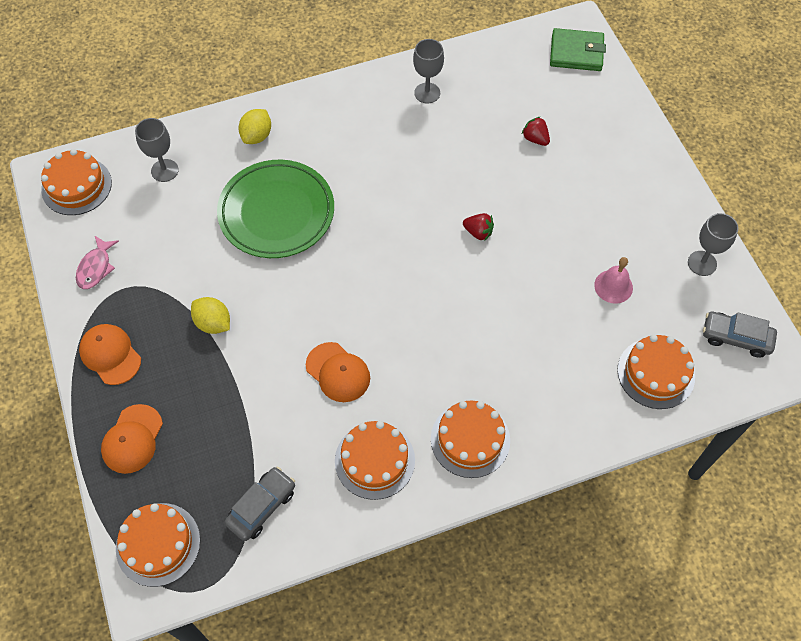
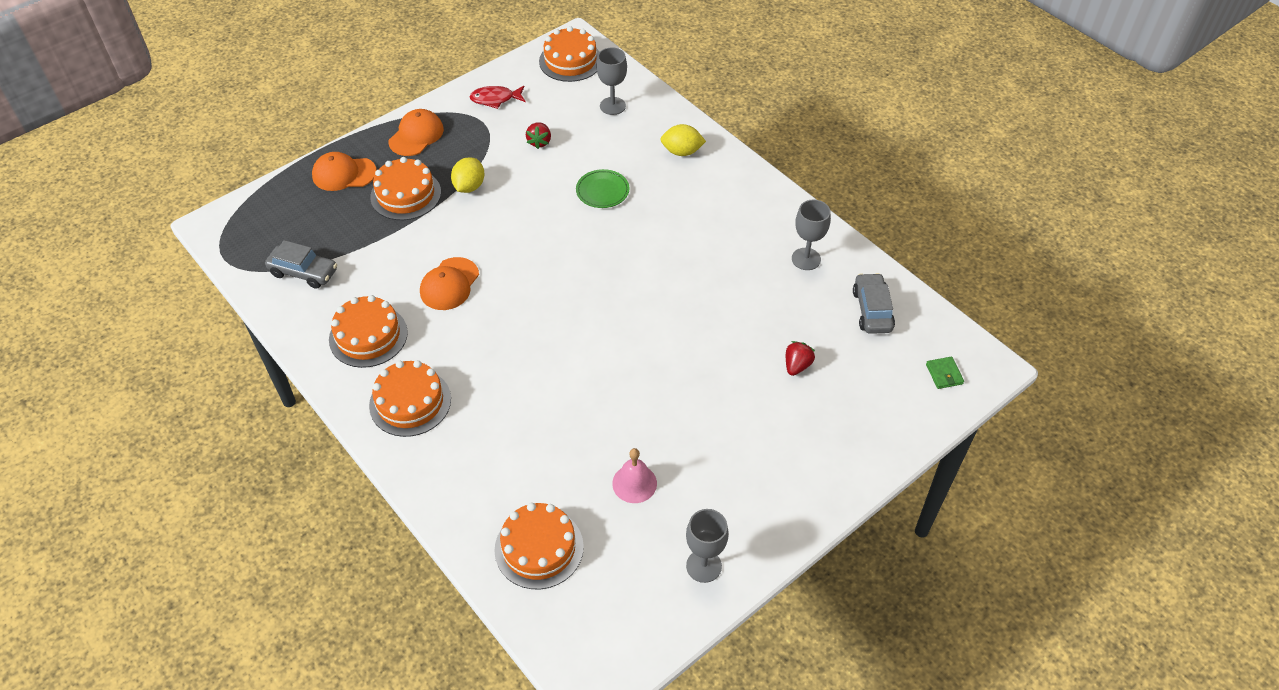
camera: 70 degrees right, 10 degrees down
pink fish [76,236,119,289] -> red fish [470,86,525,109]
orange cake [116,503,200,587] -> orange cake moved to [370,157,441,220]
green plate [217,160,334,258] -> green plate [576,169,630,208], size x0.46
red strawberry [463,213,494,240] -> red strawberry moved to [526,122,551,149]
green wallet [550,28,606,71] -> green wallet [926,356,964,389], size x0.50
grey car [703,312,777,358] -> grey car moved to [853,273,895,334]

